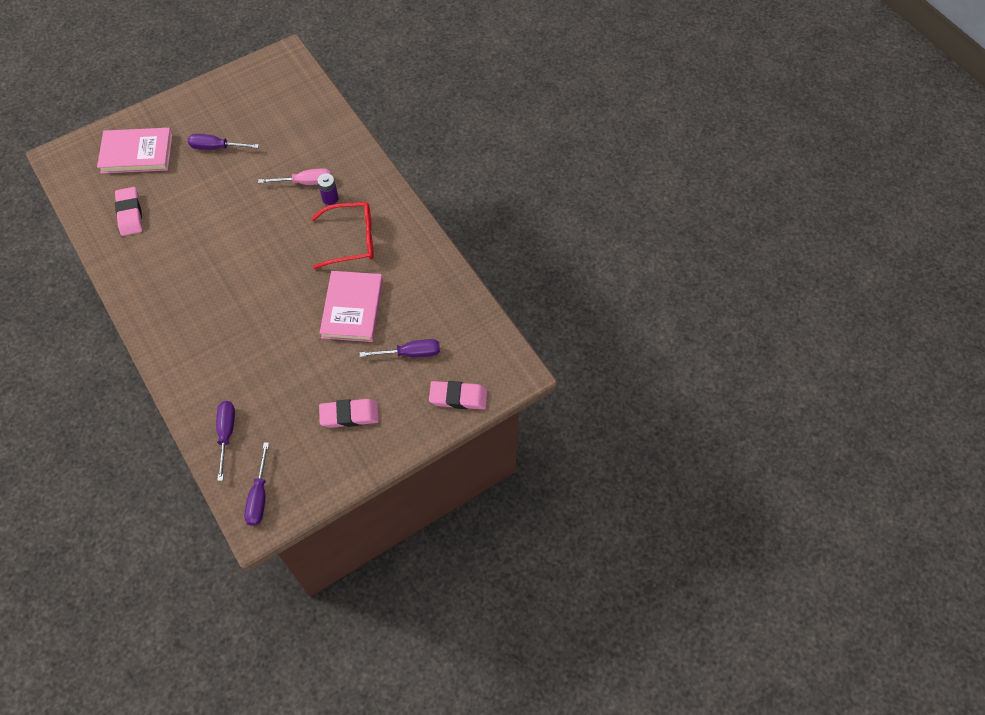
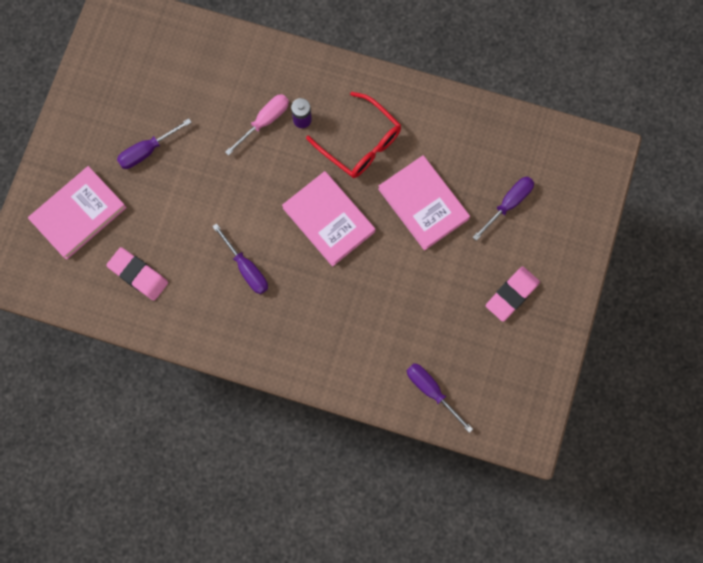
camera: 40 degrees left, 15 degrees up
purple screwdriver [244,442,269,526] -> purple screwdriver moved to [212,223,268,294]
red glasses [311,202,374,269] -> red glasses turned 90 degrees clockwise [306,92,401,178]
pink eraser [429,381,488,410] -> none
none -> pink book [282,171,375,267]

